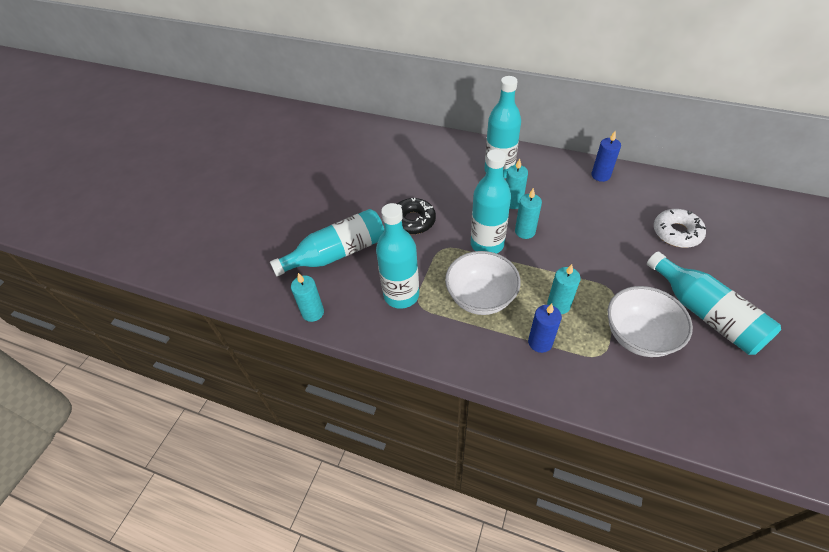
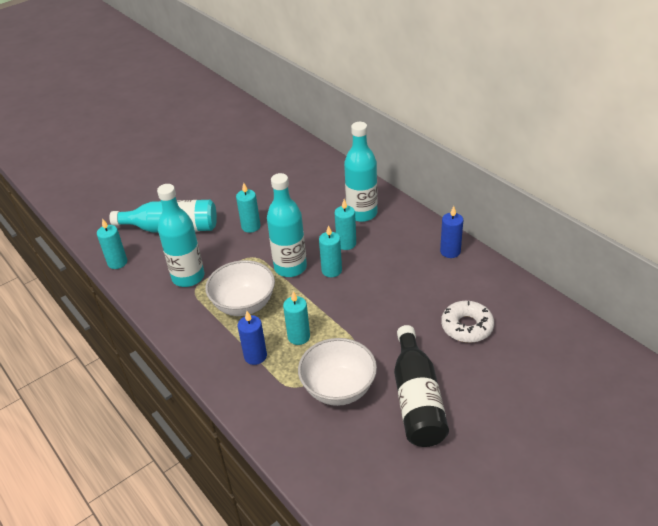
camera: 30 degrees right, 10 degrees down
black donut [397,198,436,235] -> turquoise candle [236,183,260,233]
turquoise bottle [647,251,781,355] -> black bottle [394,325,449,447]

